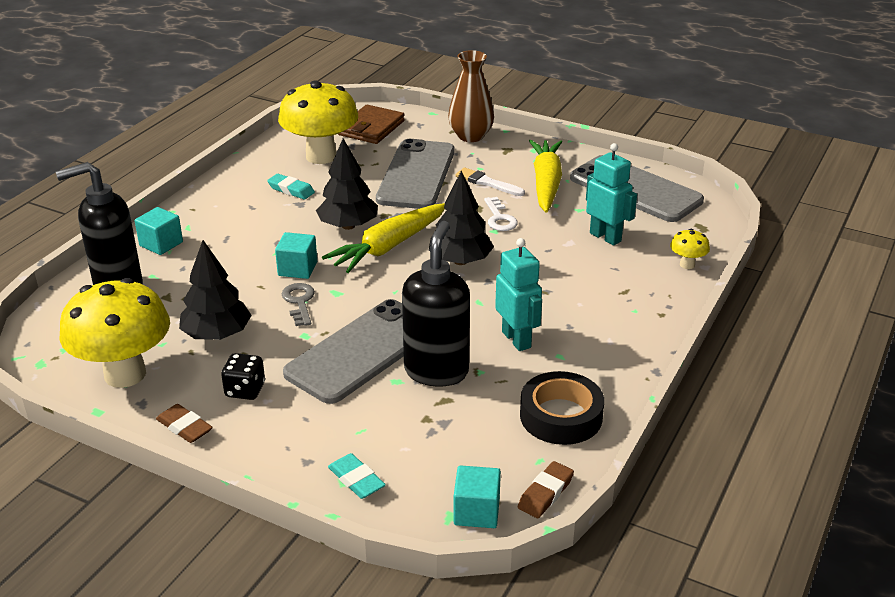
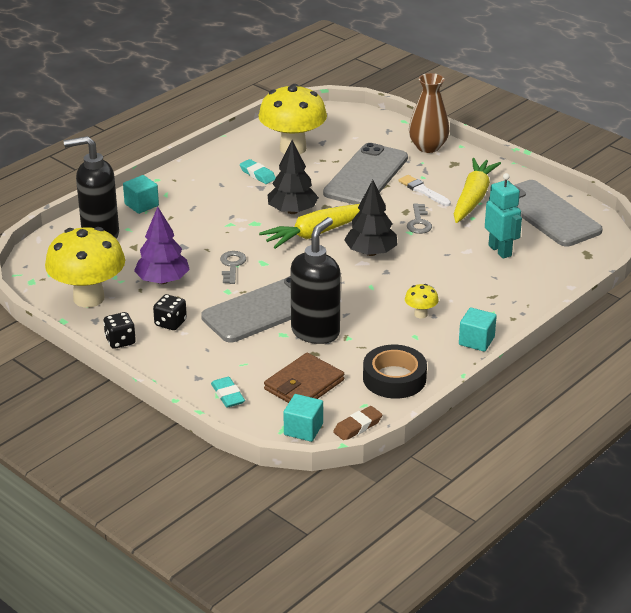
camera: 15 degrees right, 0 degrees up
brown eraser [156,404,213,443] -> black dice [103,312,136,349]
black tree [179,240,252,340] -> purple tree [134,207,190,284]
turquoise cube [275,232,317,279] -> turquoise cube moved to [459,307,497,352]
brown wallet [338,105,405,144] -> brown wallet moved to [264,353,344,403]
white key [484,197,518,231] -> grey key [407,203,432,234]
turquoise robot [495,238,542,351] -> none
yellow mushroom [670,229,710,269] -> yellow mushroom moved to [405,284,439,318]

